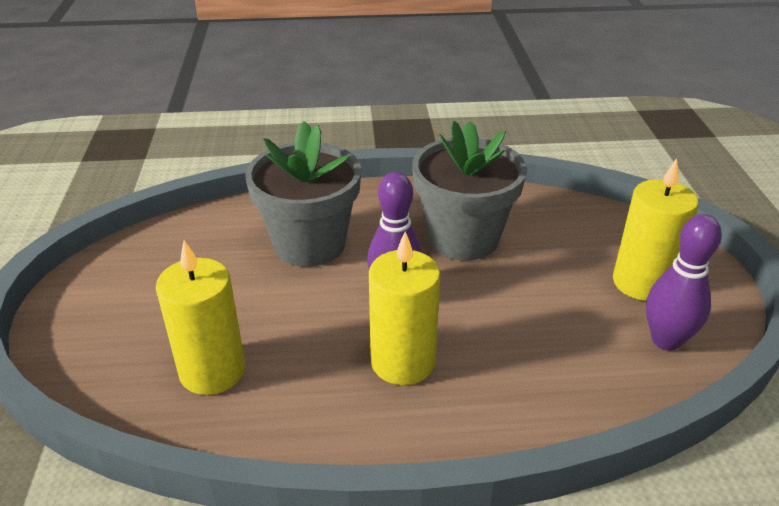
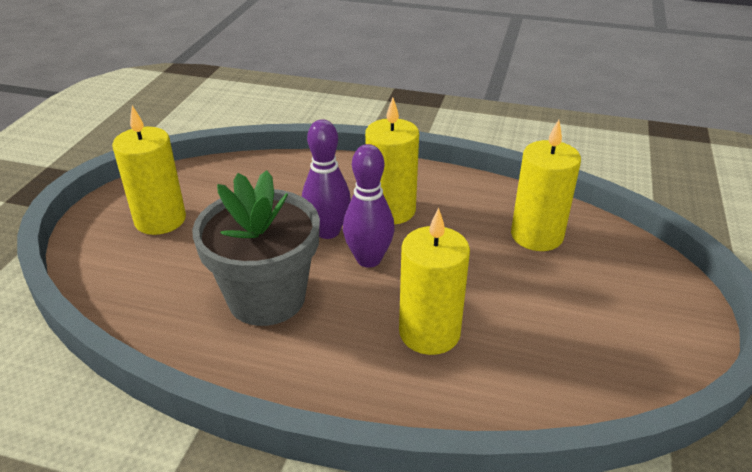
camera: 160 degrees left, 0 degrees up
grey flower pot [245,121,361,267] -> yellow candle [399,208,470,355]
purple bowling pin [646,214,722,351] -> purple bowling pin moved to [302,119,351,239]

